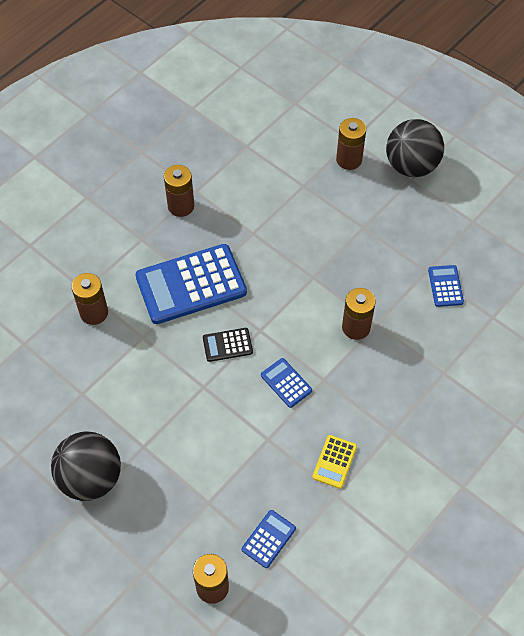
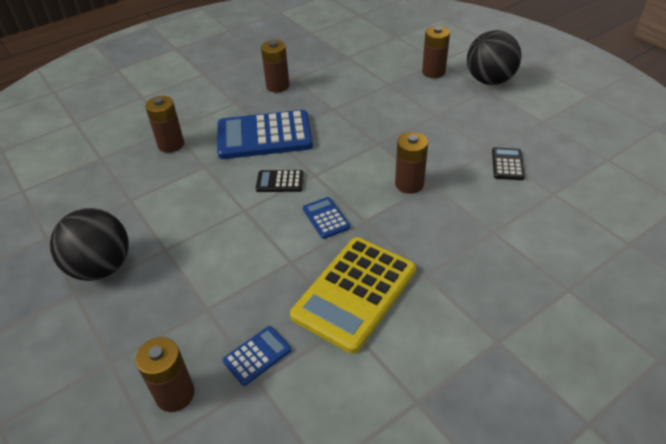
camera: 15 degrees right, 15 degrees down
yellow calculator [313,435,357,489] -> yellow calculator [290,237,416,354], size x2.20
blue calculator [428,265,464,307] -> black calculator [492,147,525,180]

